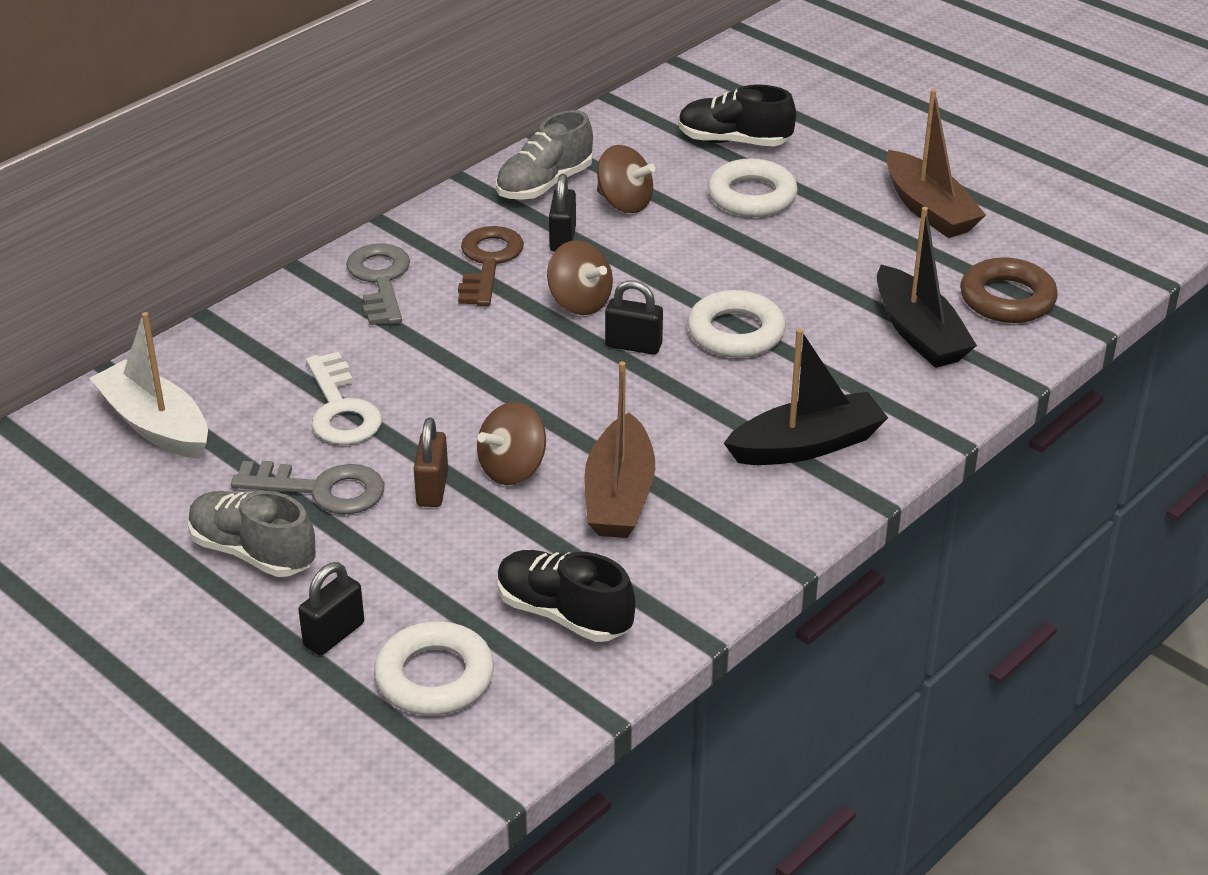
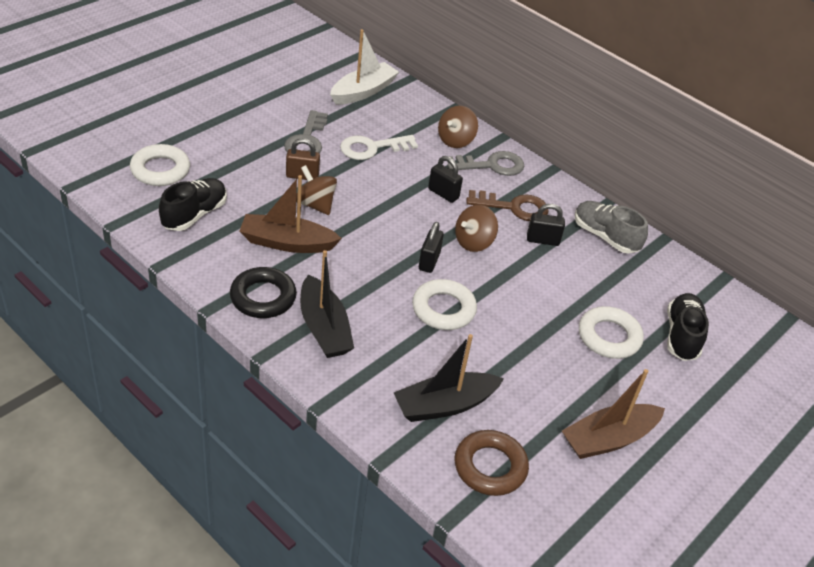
camera: 85 degrees right, 5 degrees up
grey shoe [188,491,315,577] -> none
black padlock [298,562,364,655] -> black padlock moved to [428,156,463,203]
brown spinning top [597,145,655,213] -> brown spinning top moved to [438,106,478,148]
none -> black ring [230,267,297,318]

